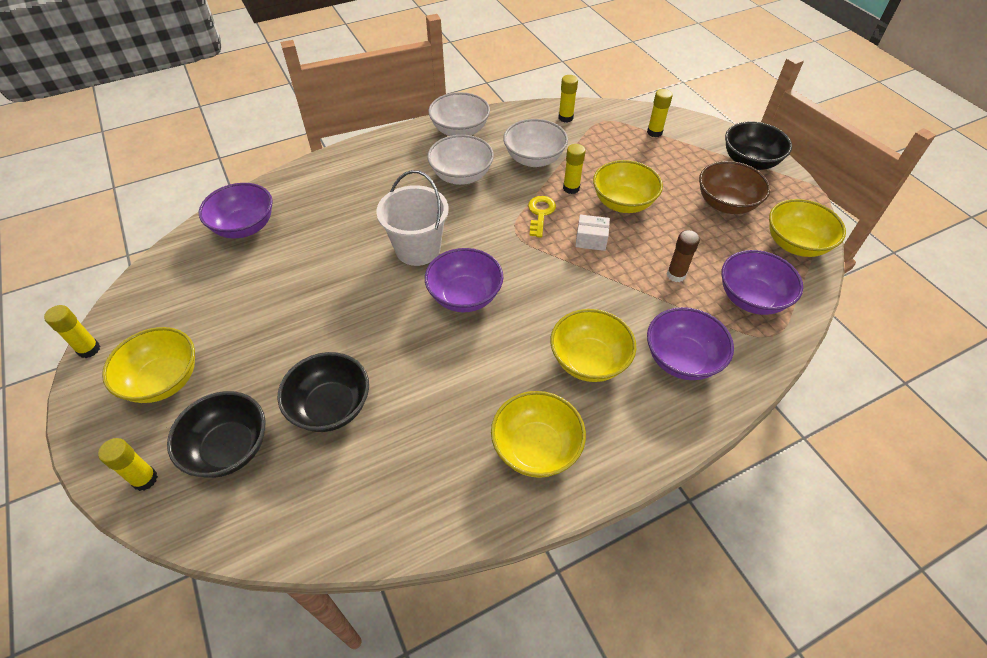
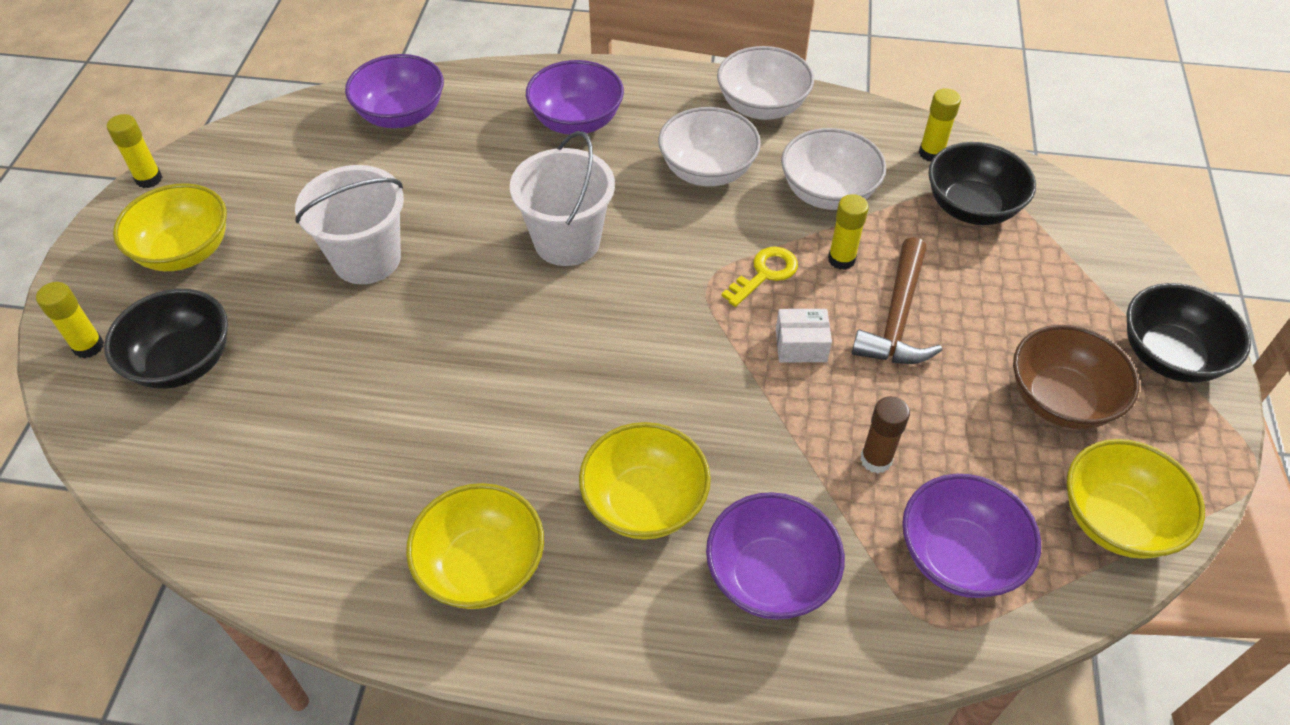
camera: 35 degrees right, 0 degrees up
black bowl [277,352,369,432] -> black bowl moved to [928,142,1036,225]
purple bowl [425,248,503,312] -> purple bowl moved to [526,60,624,135]
white box [575,215,610,251] -> white box turned 45 degrees counterclockwise [776,309,832,362]
yellow bowl [593,160,663,213] -> brown hammer [852,237,942,364]
yellow glue stick [647,89,673,137] -> none
none -> white bucket [295,165,404,284]

